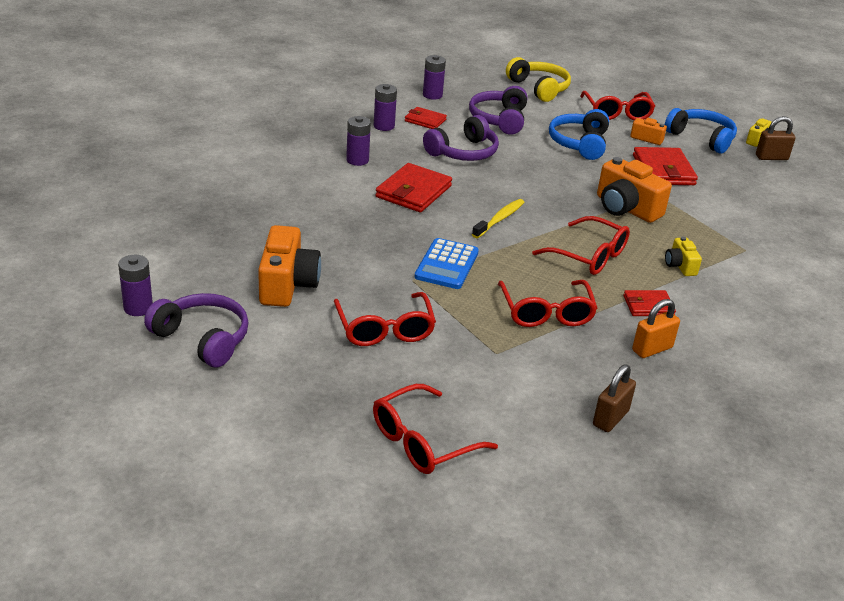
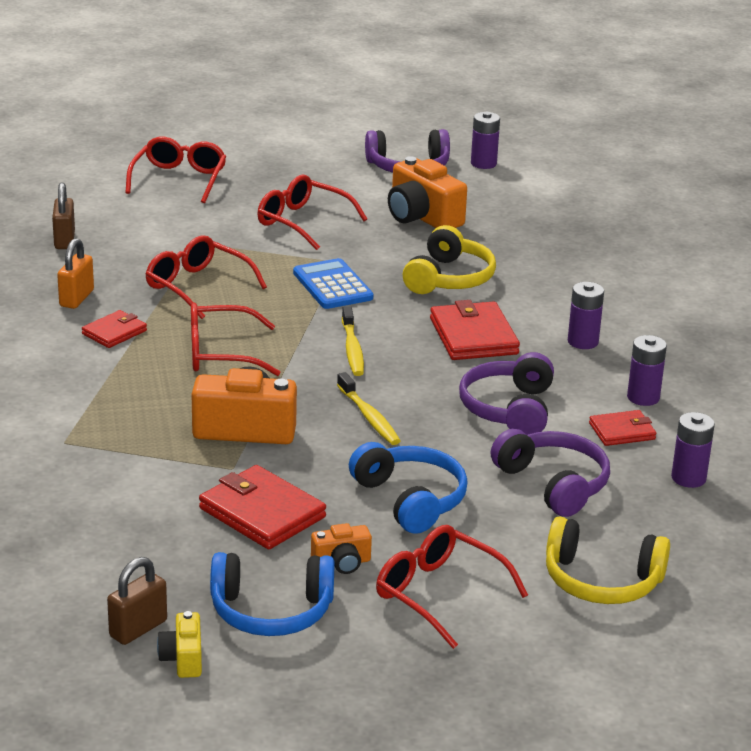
camera: 140 degrees right, 5 degrees down
yellow camera [665,236,702,276] -> none
none -> yellow toothbrush [337,372,401,445]
none -> yellow headphones [403,225,496,294]

